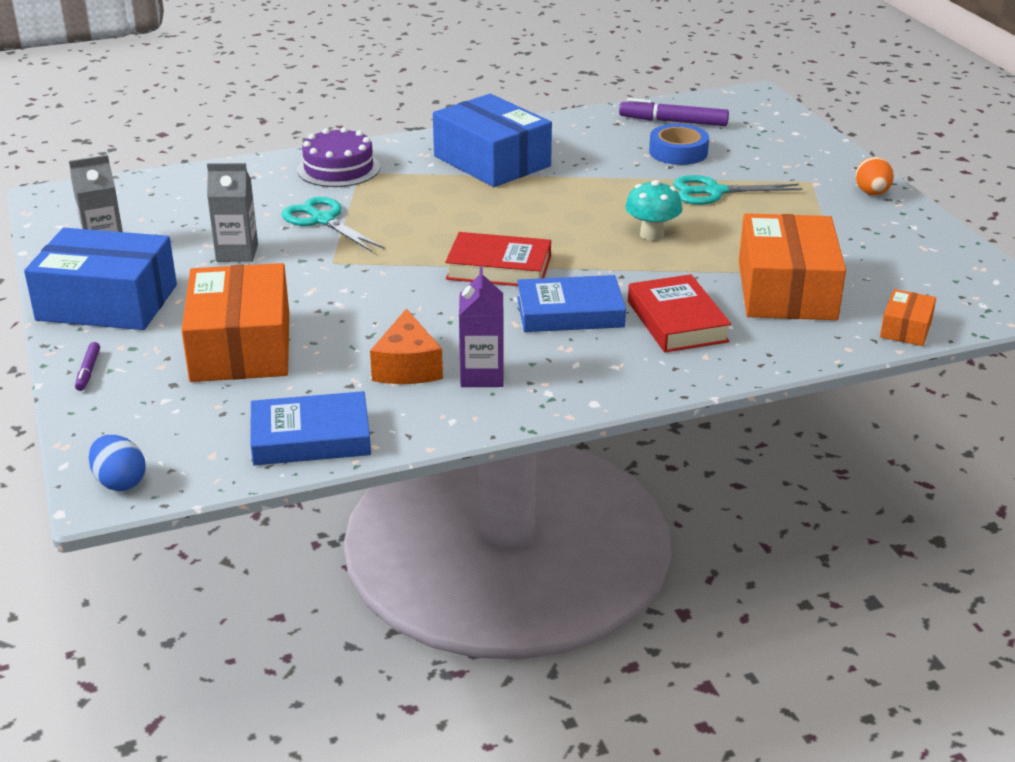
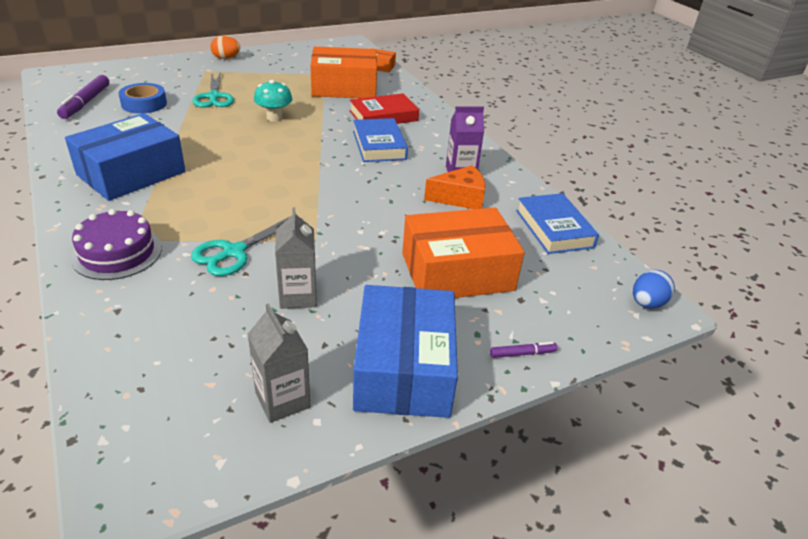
camera: 100 degrees left, 5 degrees up
red book [445,232,551,286] -> none

